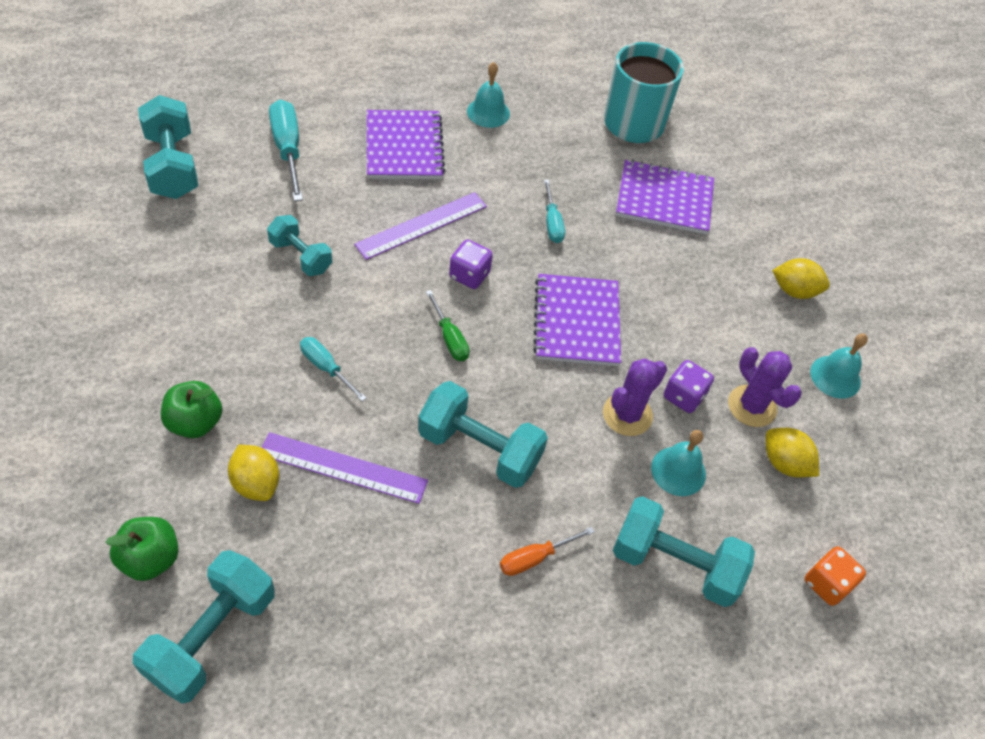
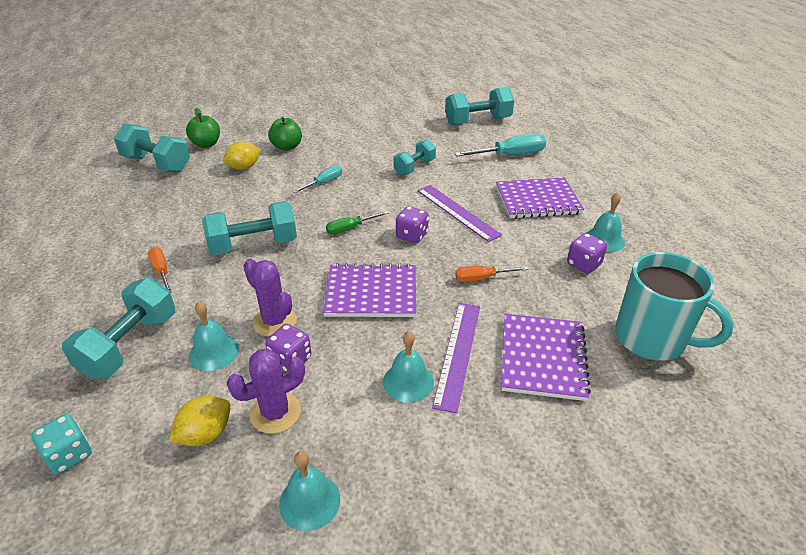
camera: 95 degrees right, 15 degrees down
purple ruler [261,432,428,504] -> purple ruler moved to [432,303,480,413]
turquoise dumbbell [418,381,548,488] -> turquoise dumbbell turned 45 degrees clockwise [202,201,297,255]
turquoise screwdriver [544,180,565,243] -> orange screwdriver [455,266,529,282]
yellow lemon [772,258,830,299] -> none
orange dice [805,546,866,606] -> turquoise dice [31,414,92,474]
none -> turquoise bell [383,331,434,403]
none -> purple dice [567,233,607,274]

